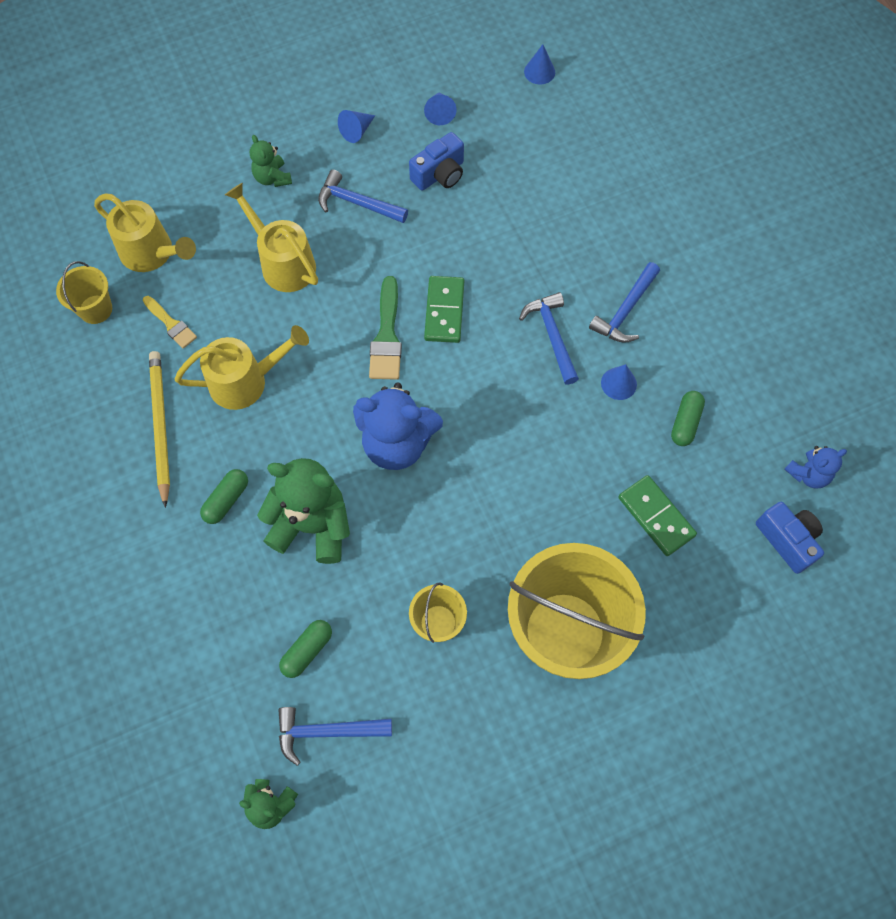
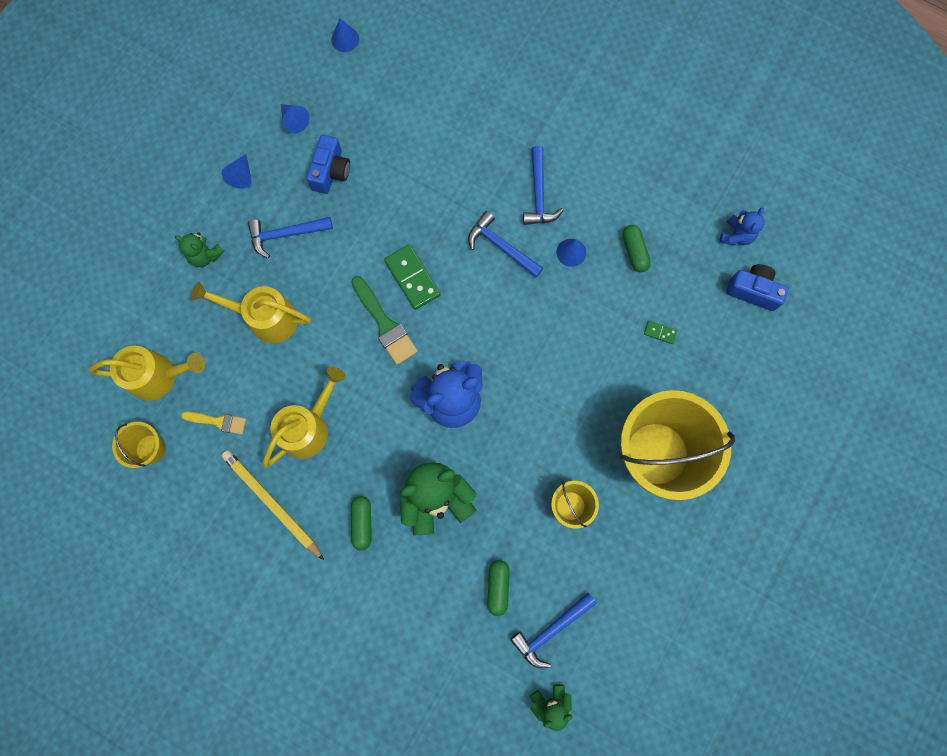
camera: 35 degrees left, 10 degrees up
green domino [618,475,697,556] -> green domino [644,320,678,344], size x0.49

